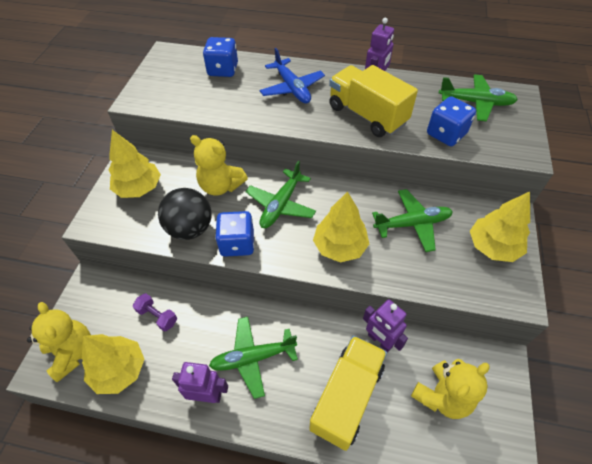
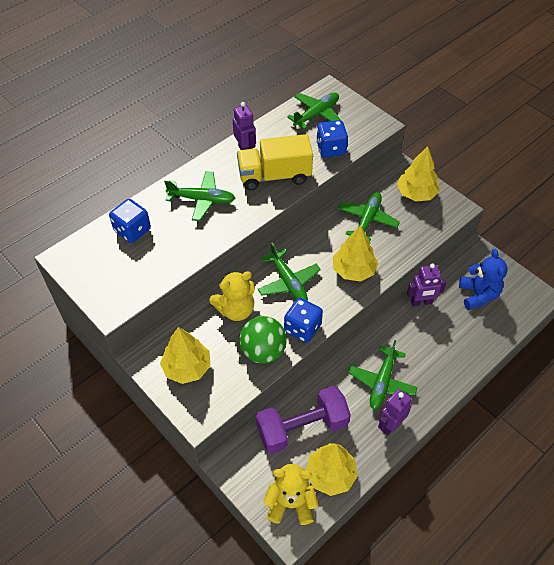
camera: 55 degrees left, 0 degrees up
purple dumbbell [133,293,177,332] -> purple dumbbell [256,386,351,454], size x2.23
black ball [158,188,212,240] -> green ball [239,316,287,364]
blue plane [260,48,325,103] -> green plane [164,171,235,221]
yellow truck [309,336,387,451] -> none
yellow teddy bear [411,359,490,419] -> blue teddy bear [459,249,508,310]

